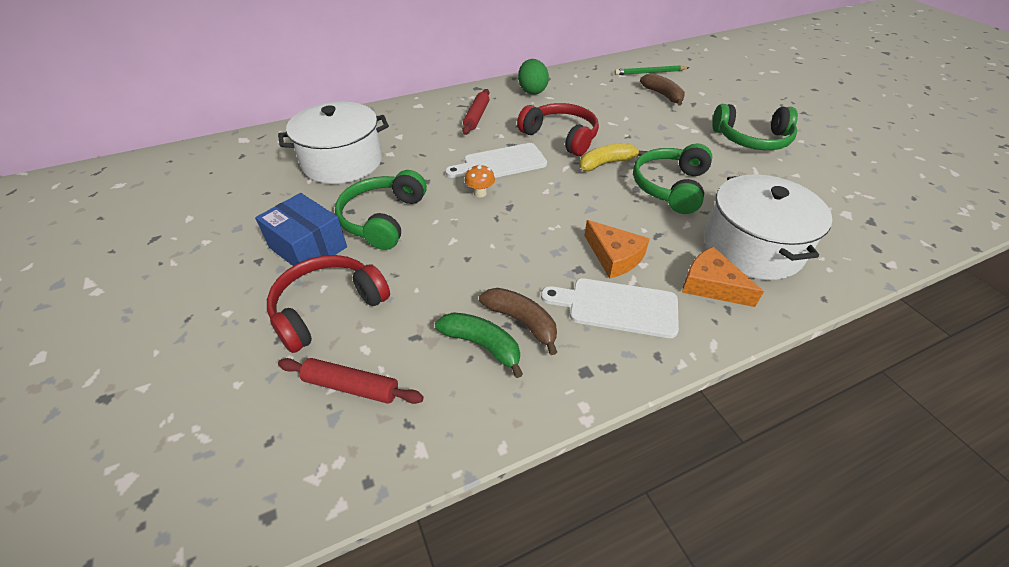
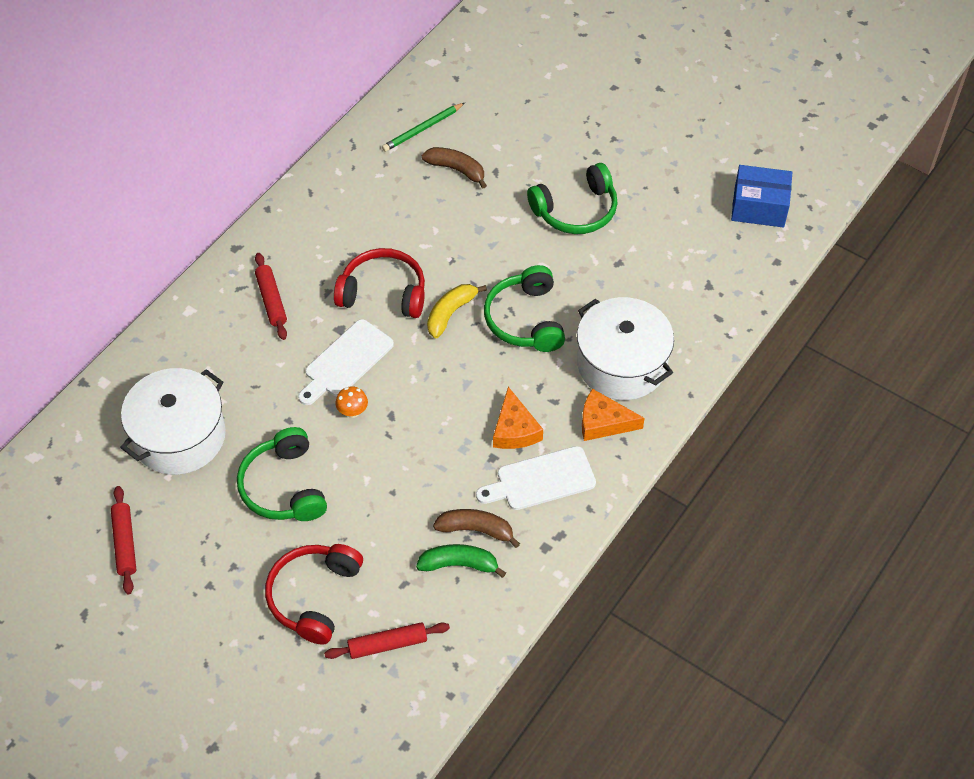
camera: 30 degrees left, 10 degrees up
blue box [255,193,347,266] -> blue box moved to [731,165,792,228]
green egg [518,59,549,95] -> none
orange cheese [584,220,650,278] -> orange cheese turned 60 degrees clockwise [493,387,543,449]
none -> red rolling pin [111,486,136,594]

